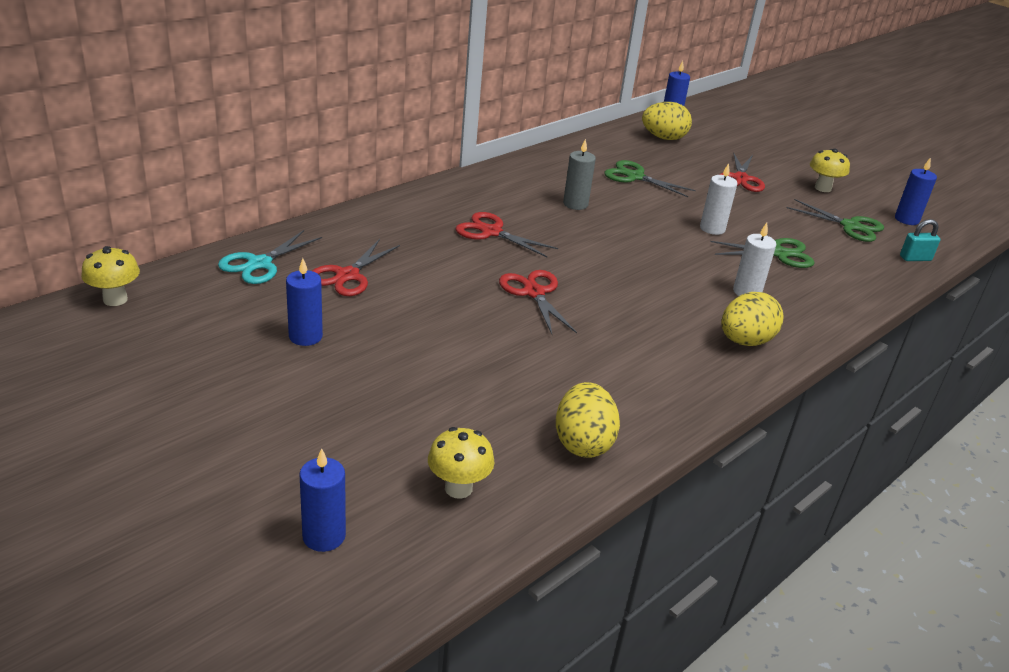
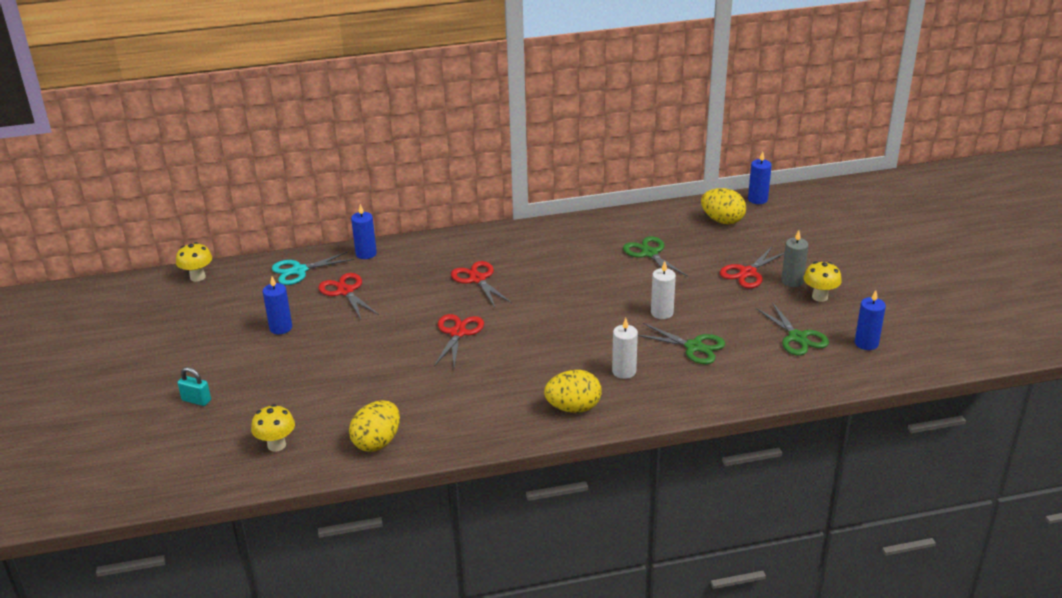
camera: 35 degrees right, 0 degrees up
blue candle [299,448,346,552] -> blue candle moved to [351,204,377,259]
red scissors [312,239,400,296] -> red scissors turned 90 degrees clockwise [318,273,379,319]
grey candle [563,139,596,210] -> grey candle moved to [781,230,808,287]
turquoise padlock [900,219,940,261] -> turquoise padlock moved to [177,367,211,406]

